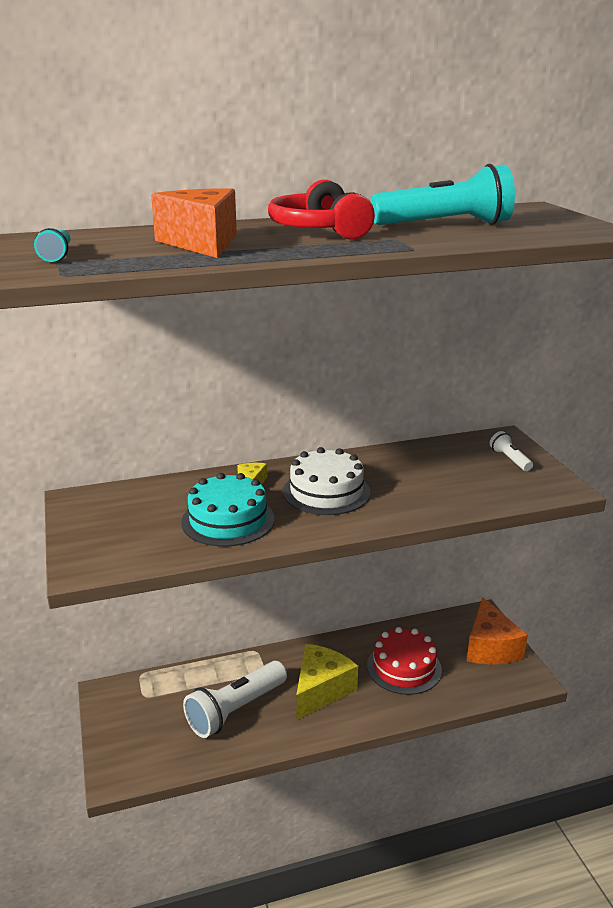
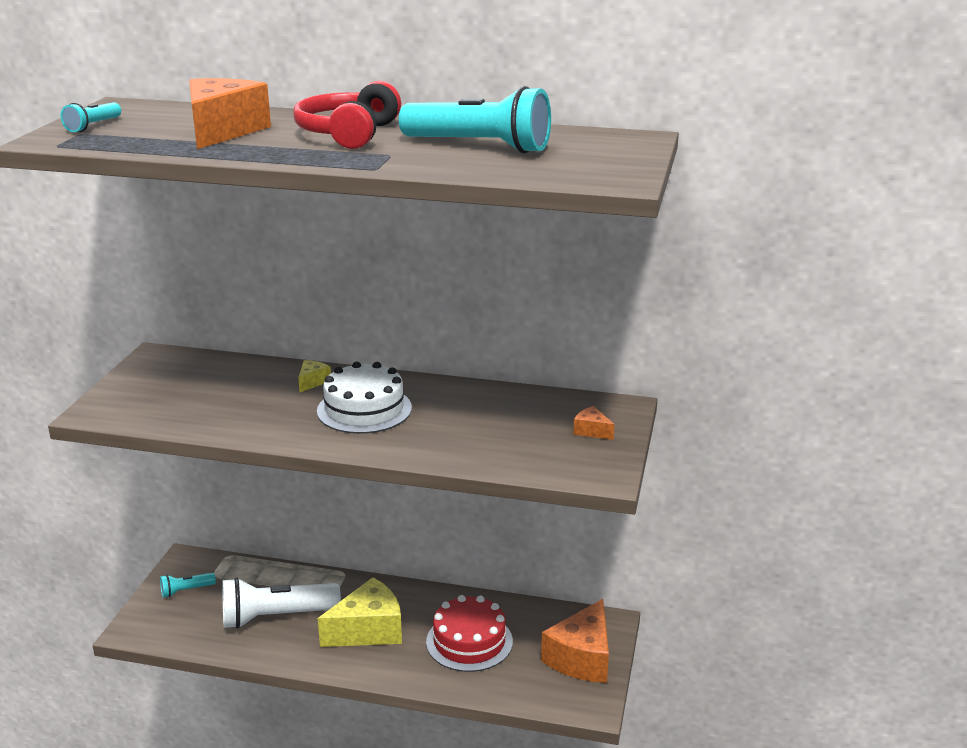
camera: 30 degrees right, 0 degrees up
turquoise cake [181,473,275,547] -> none
white flashlight [490,431,533,471] -> orange cheese [573,406,614,440]
none -> turquoise flashlight [160,573,216,597]

